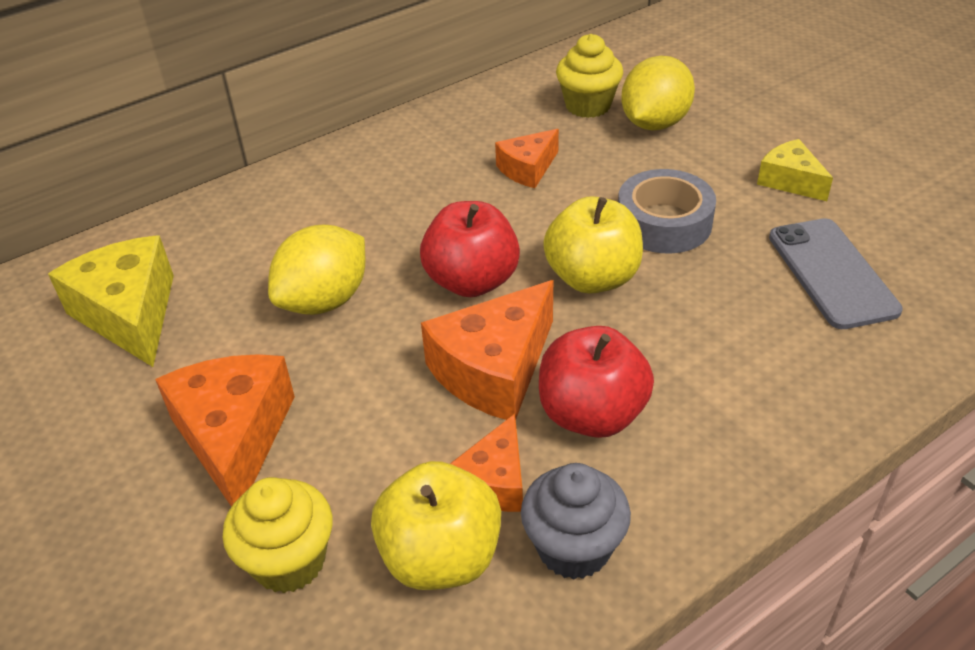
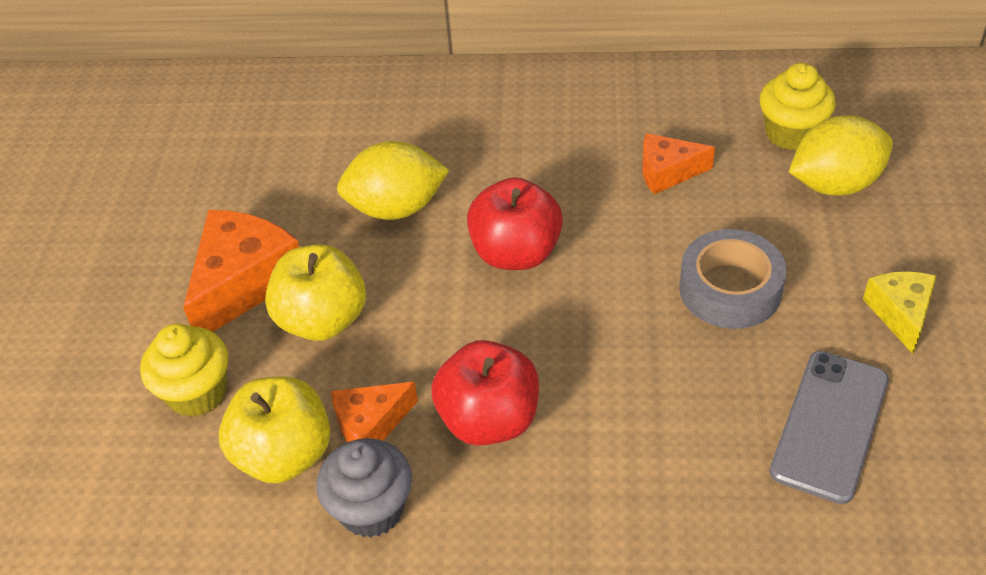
camera: 40 degrees right, 5 degrees up
yellow cheese [48,236,174,367] -> none
orange cheese [421,280,553,420] -> none
yellow apple [543,196,643,294] -> yellow apple moved to [265,244,366,341]

